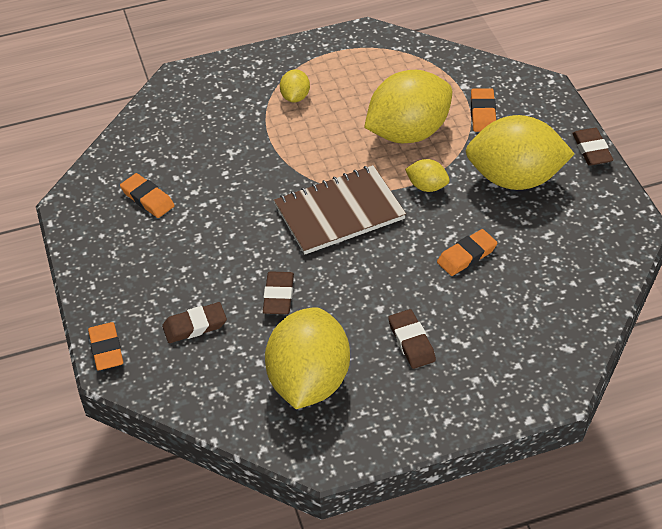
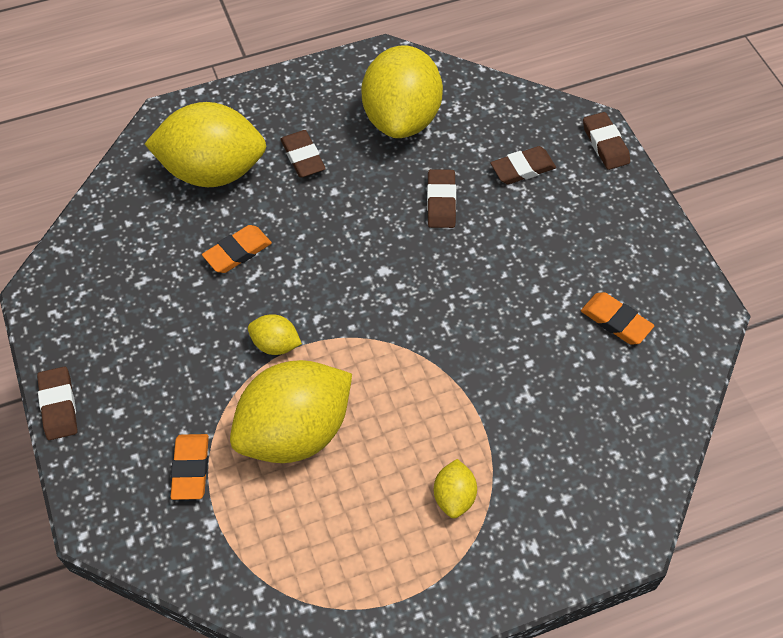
camera: 175 degrees right, 10 degrees up
orange eraser [88,322,123,370] -> brown eraser [583,112,630,170]
brown notebook [274,165,406,255] -> none
yellow lemon [466,115,575,190] -> yellow lemon moved to [145,102,266,187]

